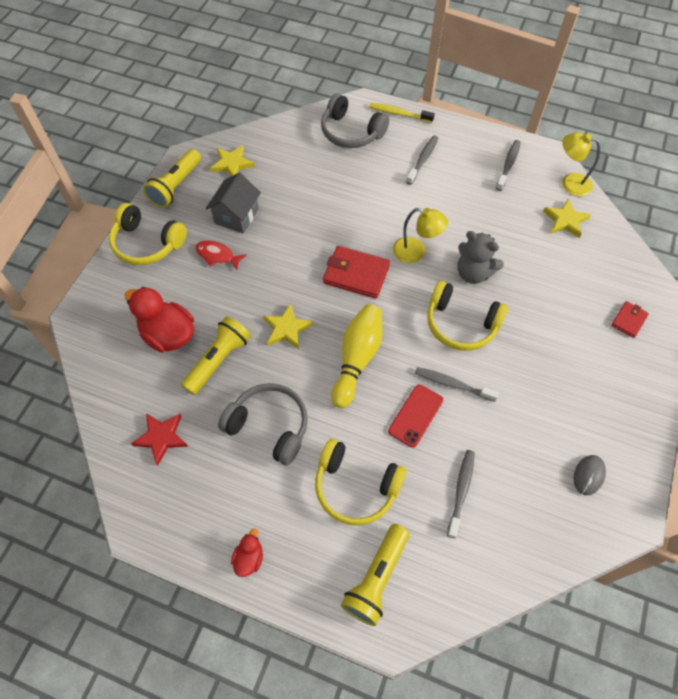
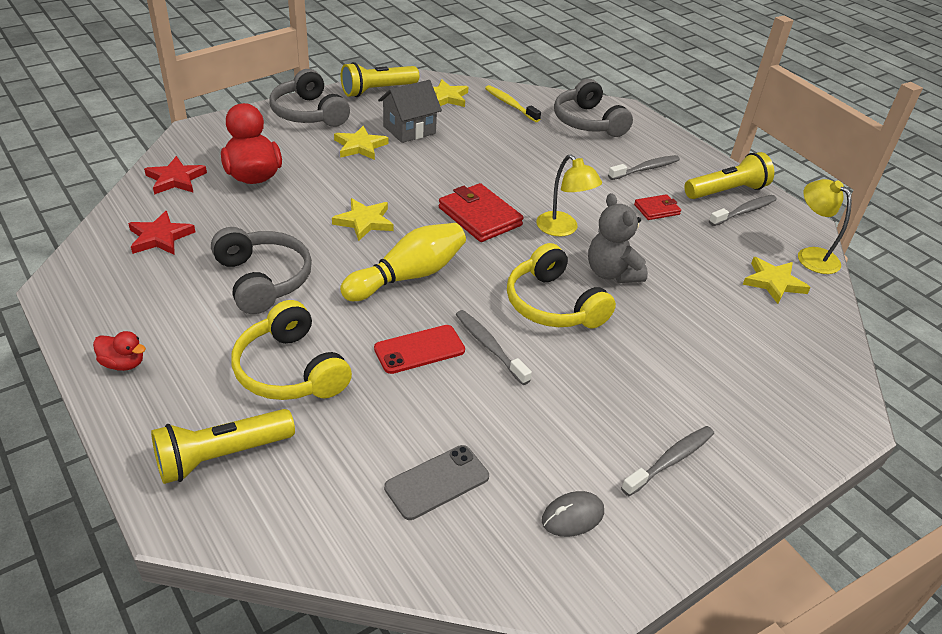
camera: 30 degrees right, 20 degrees down
yellow headphones [109,203,187,265] -> grey headphones [269,69,350,127]
yellow flashlight [181,316,251,395] -> yellow flashlight moved to [684,152,774,199]
red fish [195,241,247,270] -> yellow star [334,126,388,160]
red duck [231,528,263,577] -> red duck turned 60 degrees clockwise [93,331,146,371]
yellow toothbrush [369,103,435,123] -> yellow toothbrush moved to [485,85,541,122]
grey toothbrush [447,450,475,539] -> grey toothbrush moved to [621,426,714,496]
red wallet [611,301,649,338] -> red wallet moved to [634,194,681,220]
none -> red star [144,156,207,195]
none -> grey phone [384,445,489,520]

